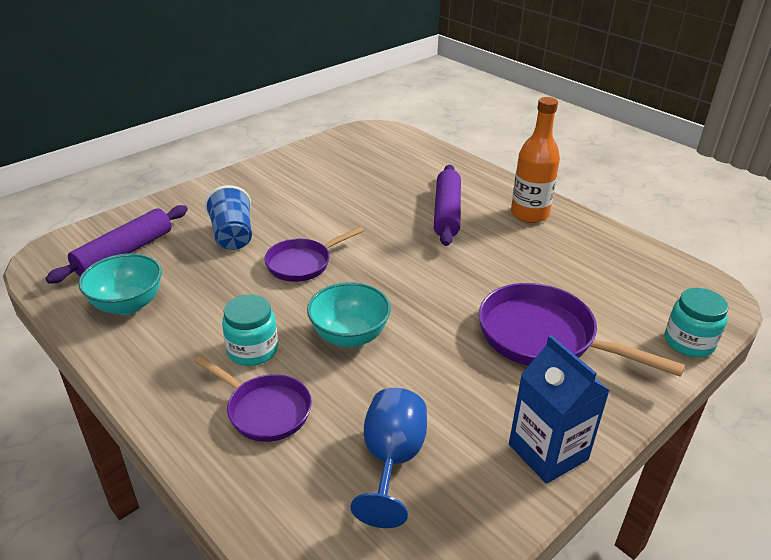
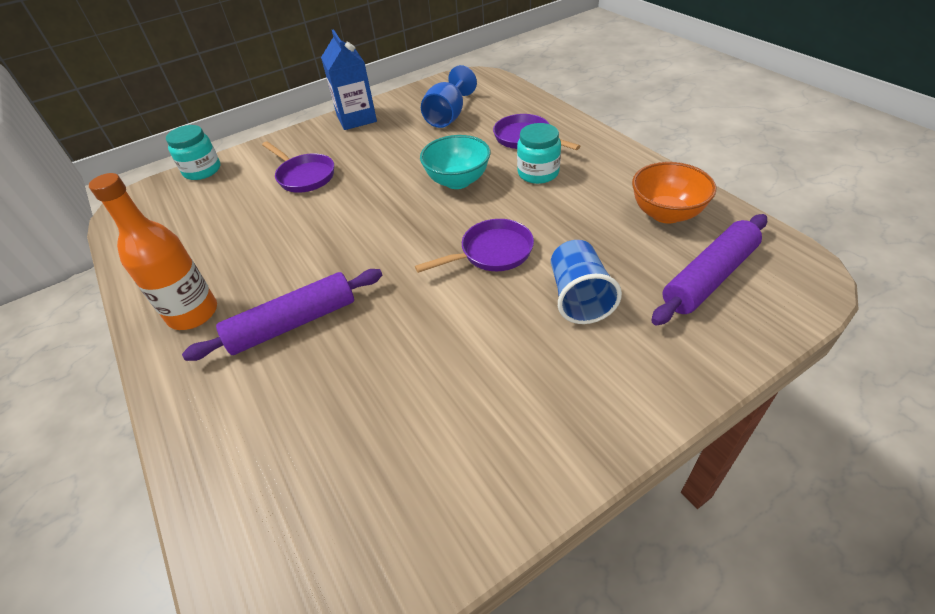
camera: 165 degrees left, 10 degrees up
turquoise bowl [78,254,162,315] -> orange bowl [632,162,716,224]
purple rolling pin [434,165,461,246] -> purple rolling pin turned 45 degrees clockwise [182,269,382,361]
purple pan [479,283,685,377] -> purple pan [262,141,334,193], size x0.63

